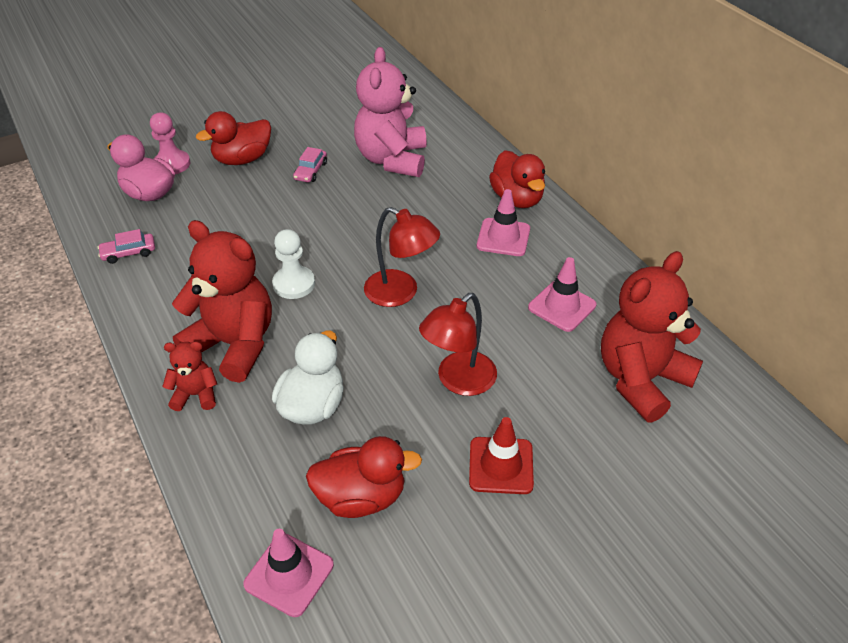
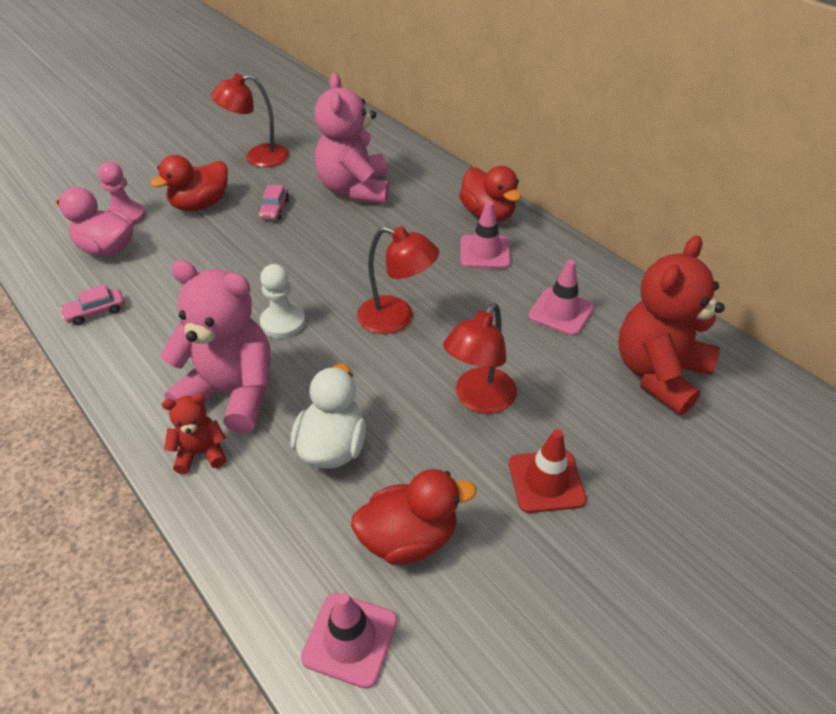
camera: 10 degrees left, 0 degrees up
red teddy bear [172,220,272,383] -> pink teddy bear [160,260,271,433]
none -> red lamp [211,73,289,167]

